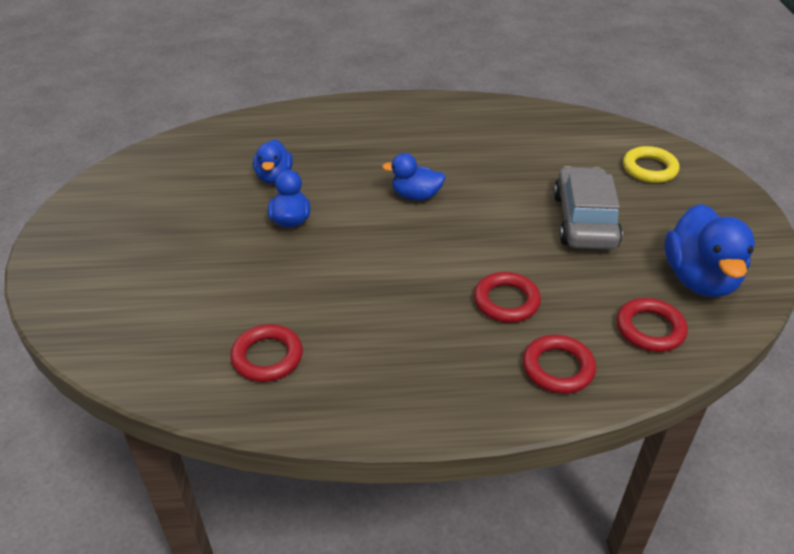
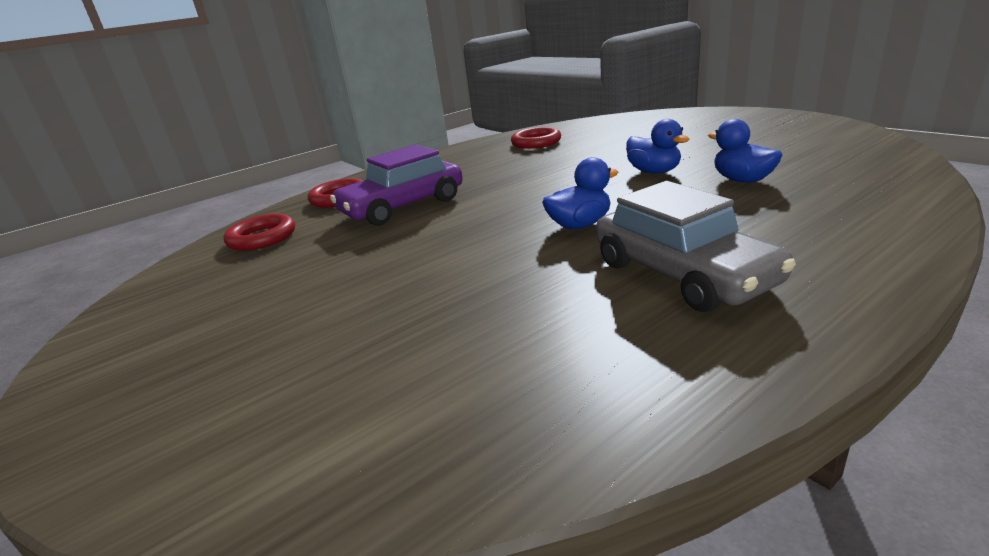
camera: 150 degrees right, 15 degrees down
red ring [474,272,541,323] -> purple car [330,145,463,226]
grey car [554,166,623,250] -> grey car moved to [596,181,796,312]
yellow ring [623,146,679,183] -> none
blue duck [664,204,755,297] -> none

